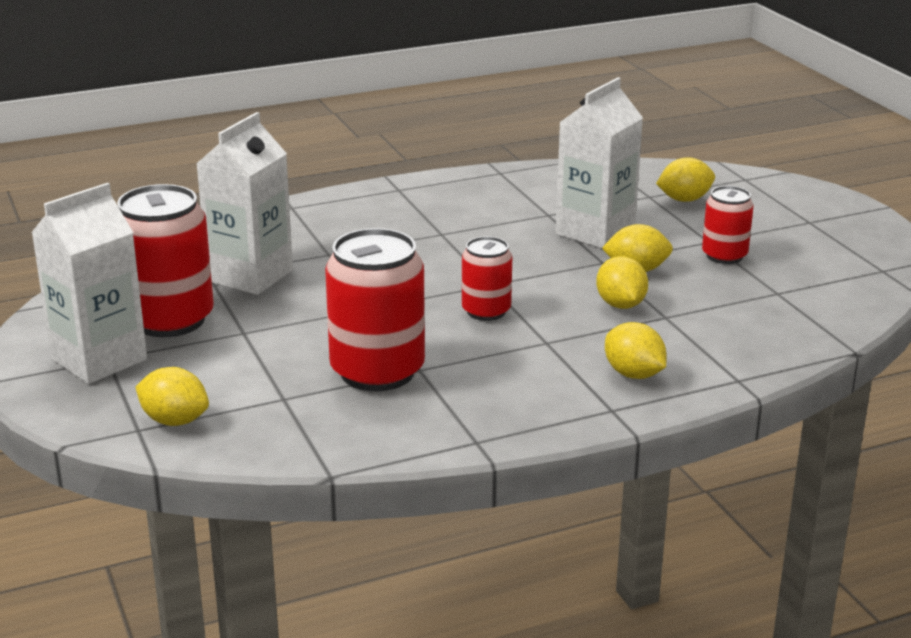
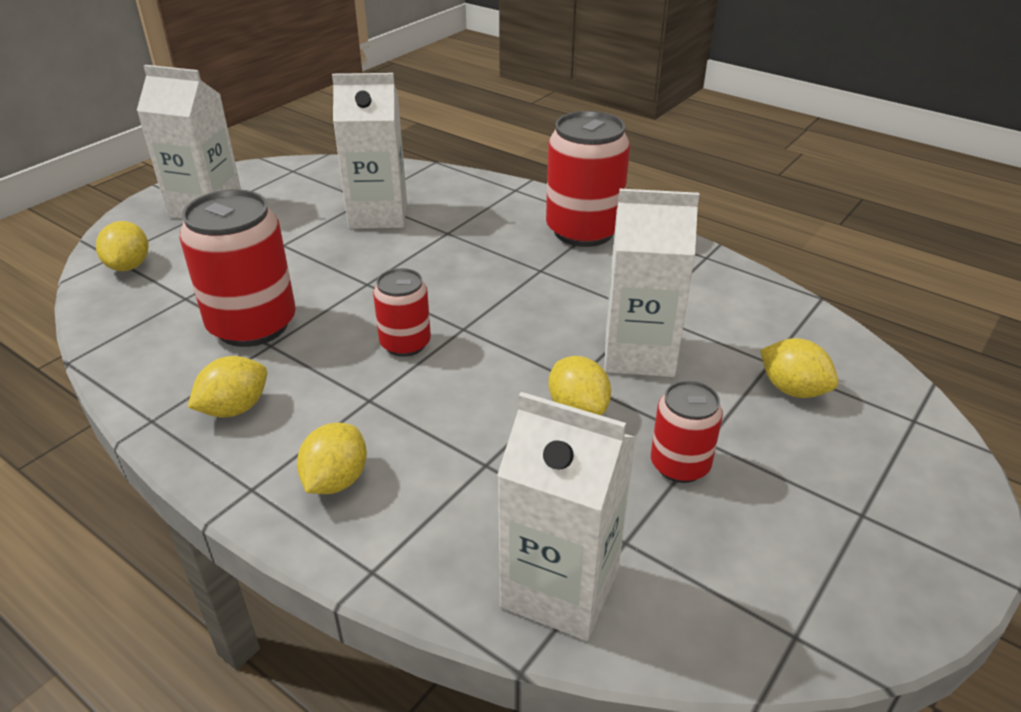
camera: 60 degrees right, 10 degrees up
red can [117,184,214,337] -> red can moved to [546,111,630,247]
yellow lemon [596,256,648,309] -> yellow lemon moved to [188,356,267,418]
none -> white carton [497,392,636,641]

